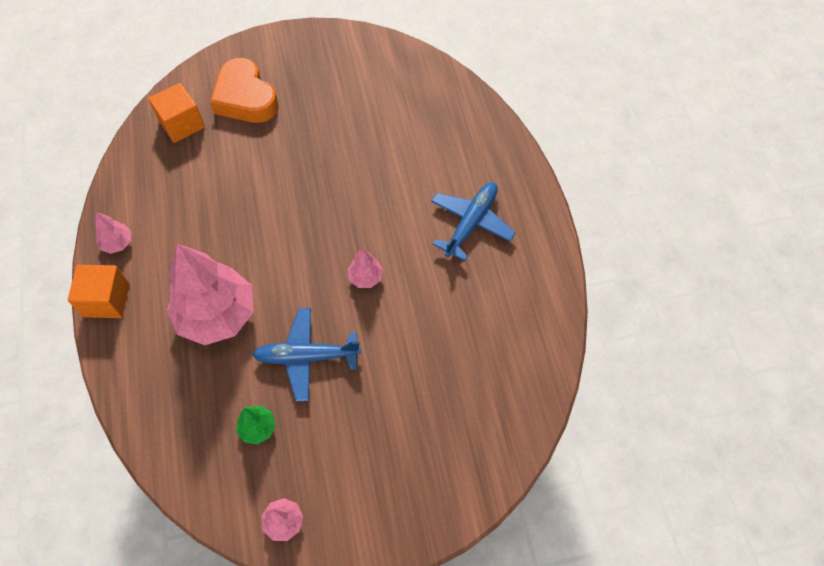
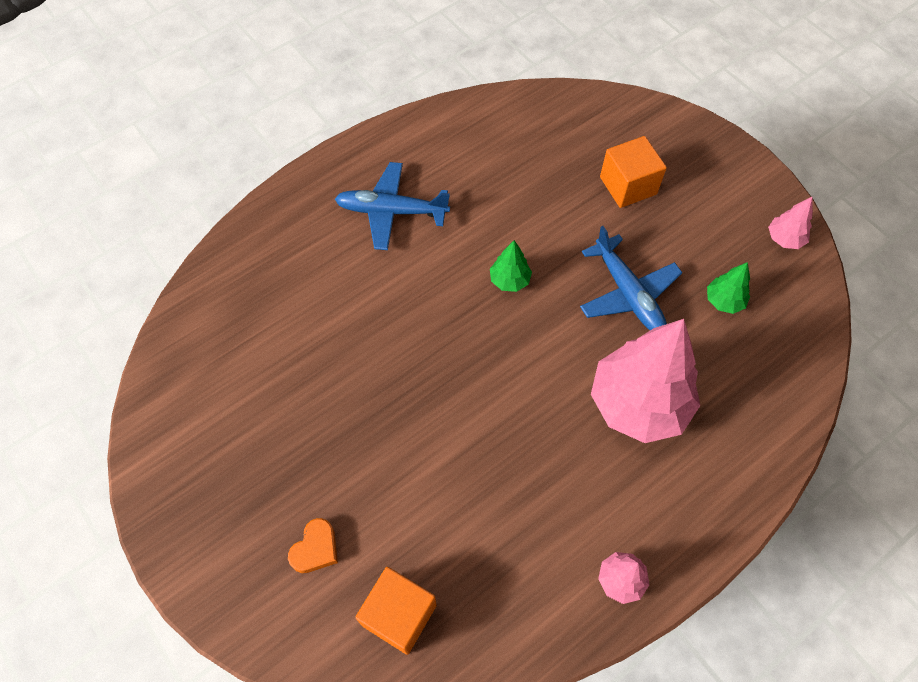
camera: 115 degrees left, 0 degrees up
orange cube [68,265,129,318] -> orange cube moved to [600,136,667,208]
orange heart [210,58,278,123] -> orange heart [288,518,338,573], size x0.48
pink tree [347,248,383,288] -> green tree [490,240,532,292]

